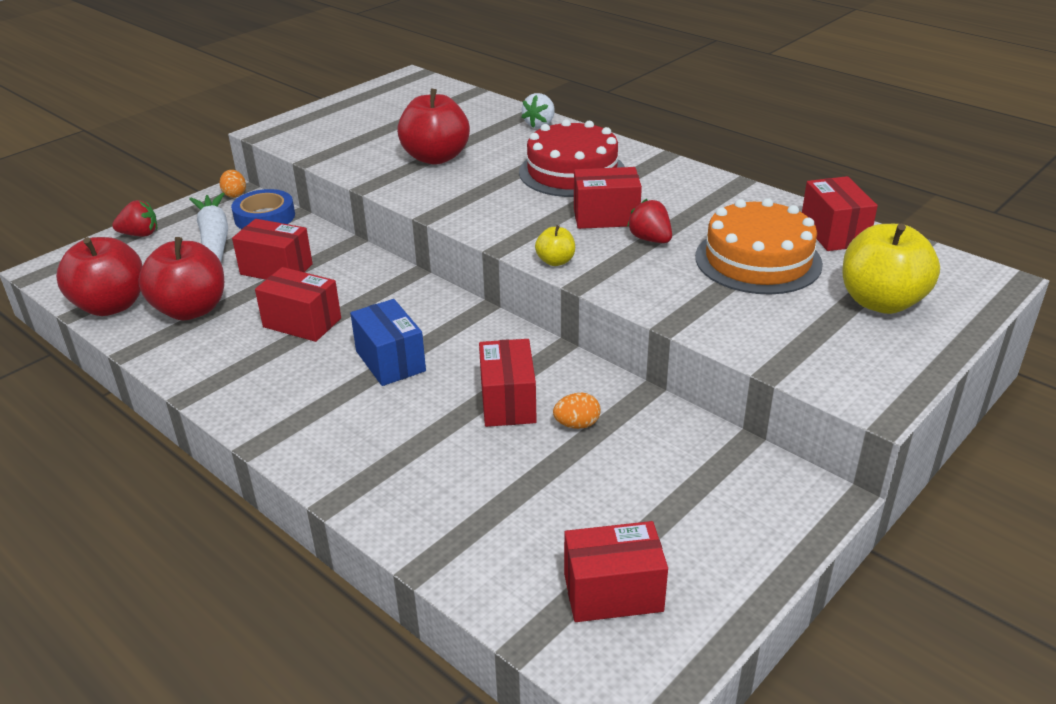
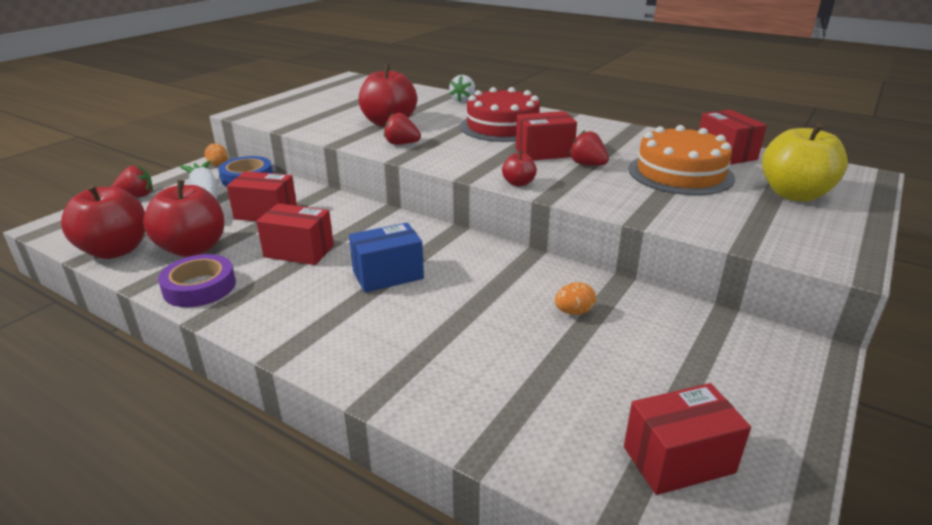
camera: 10 degrees left, 5 degrees down
blue box [350,299,426,386] -> blue box turned 75 degrees counterclockwise [349,223,424,293]
red box [479,339,537,427] -> none
yellow apple [535,225,575,266] -> red apple [502,151,537,187]
none -> purple tape [158,254,236,307]
none -> red strawberry [384,113,421,145]

